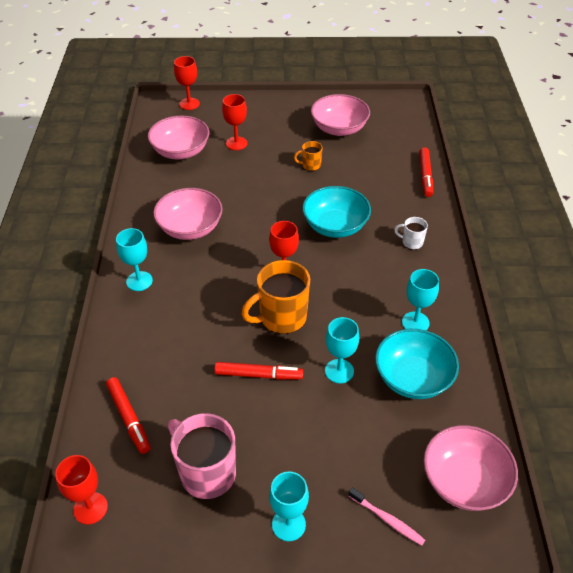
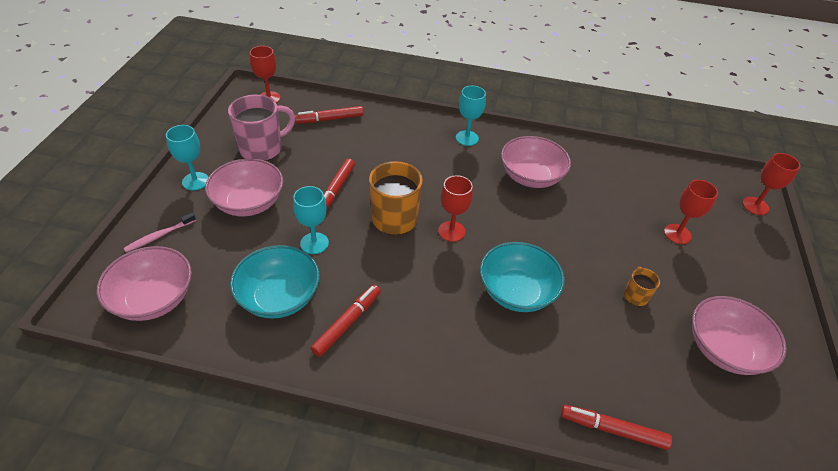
camera: 100 degrees right, 0 degrees up
pink bowl [148,116,209,159] -> pink bowl moved to [205,158,283,216]
white mug [394,217,428,250] -> none
turquoise goblet [402,269,439,330] -> red marker [311,285,381,357]

